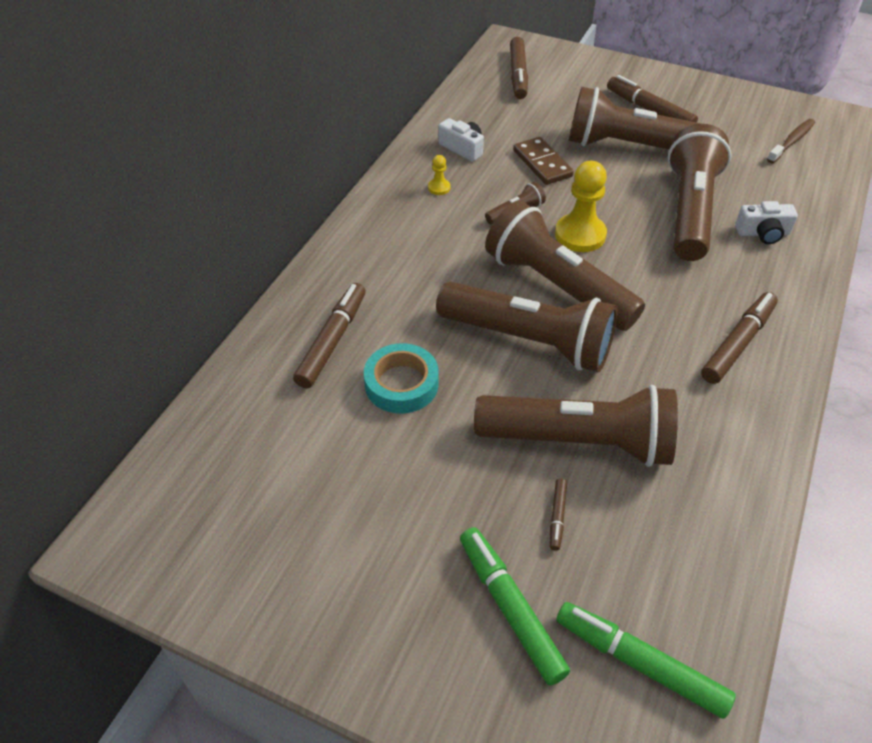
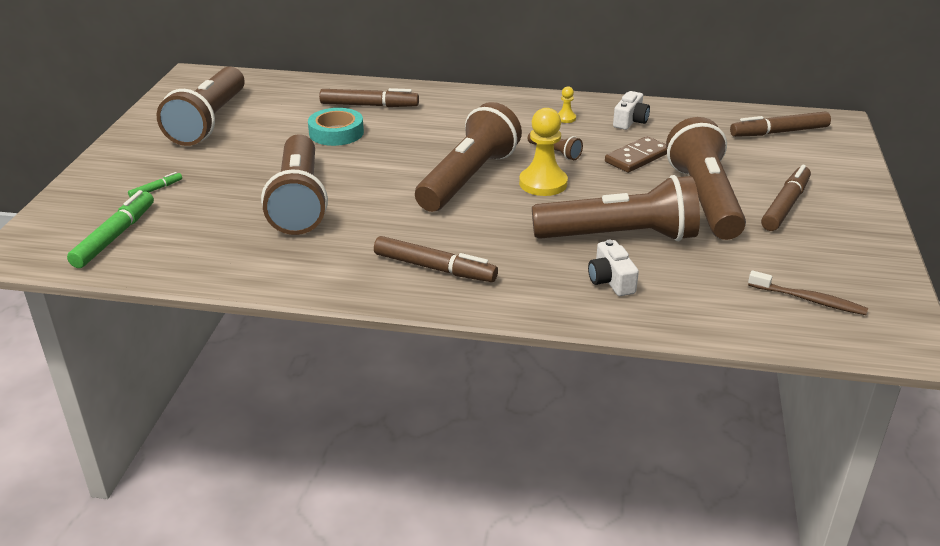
camera: 75 degrees right, 15 degrees down
brown flashlight [436,281,618,372] -> brown flashlight moved to [157,66,245,146]
green marker [460,527,570,685] -> green marker [128,172,182,198], size x0.49
brown marker [550,478,567,551] -> none

